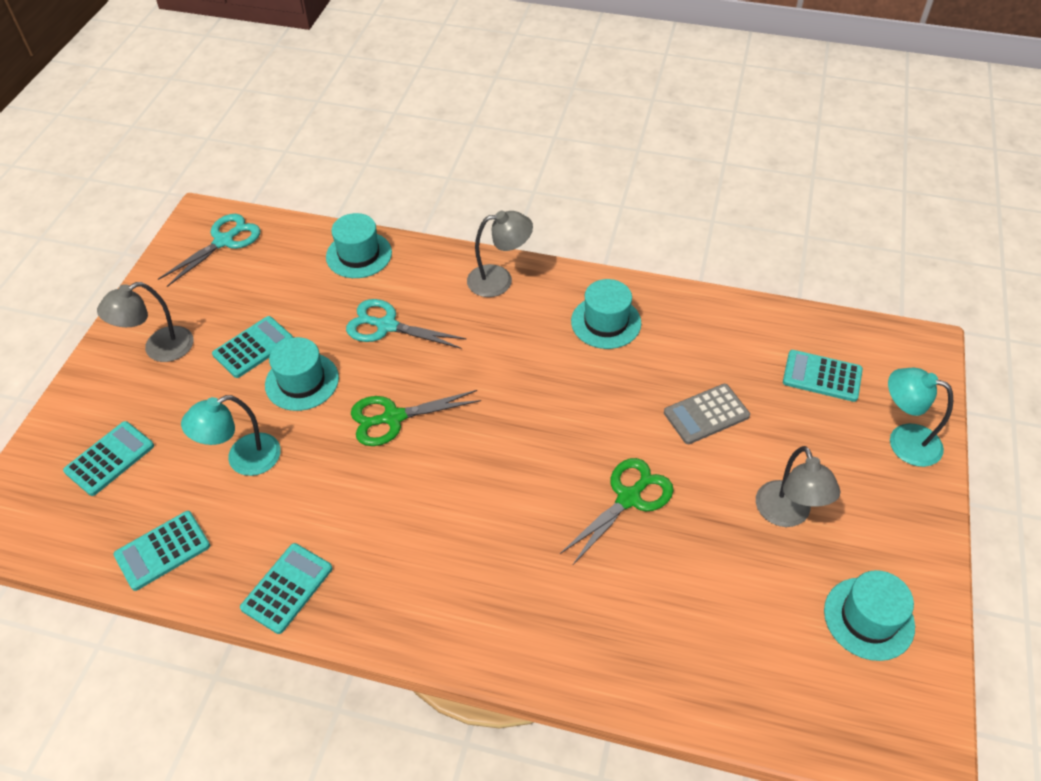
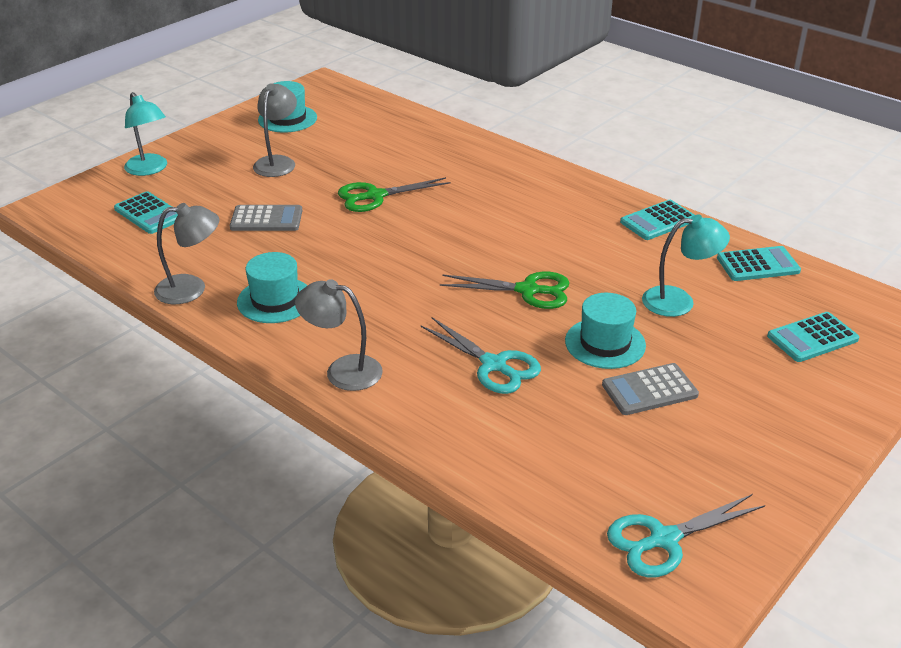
camera: 155 degrees left, 15 degrees down
grey lamp [97,282,193,362] -> grey lamp moved to [154,203,219,304]
turquoise calculator [212,316,293,378] -> grey calculator [602,363,699,415]
turquoise hat [326,213,392,278] -> none

